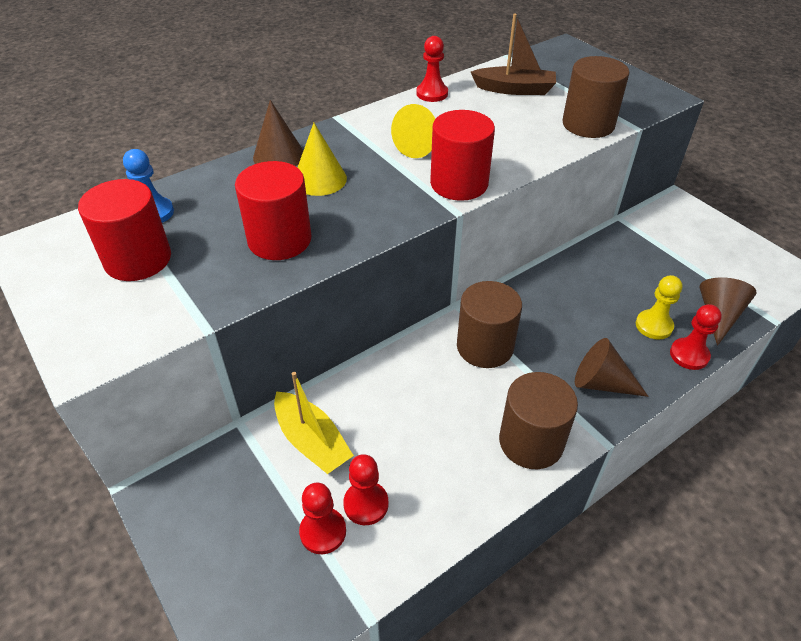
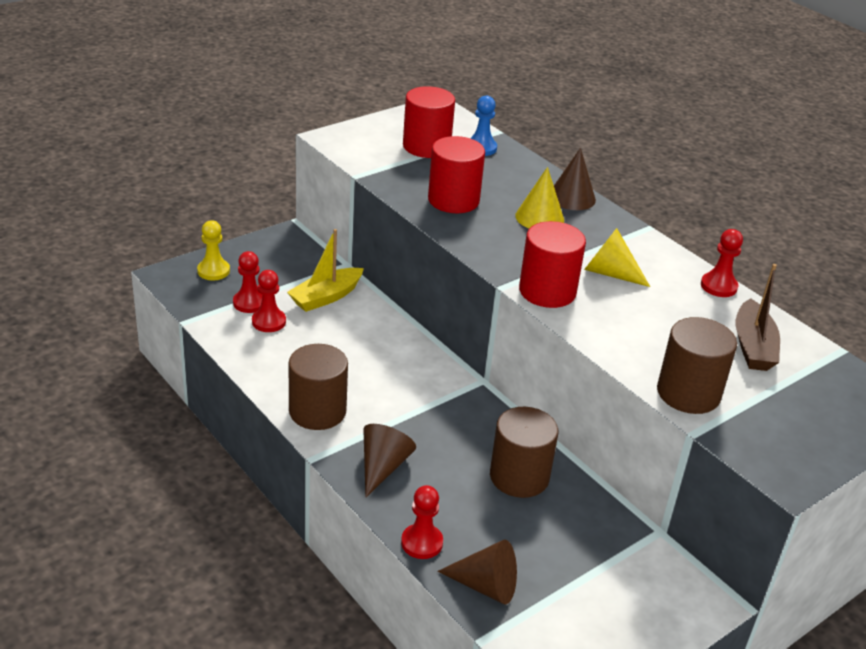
camera: 85 degrees right, 10 degrees down
brown cylinder [457,281,522,368] -> brown cylinder moved to [490,407,558,498]
yellow pawn [636,275,682,340] -> yellow pawn moved to [197,220,230,280]

